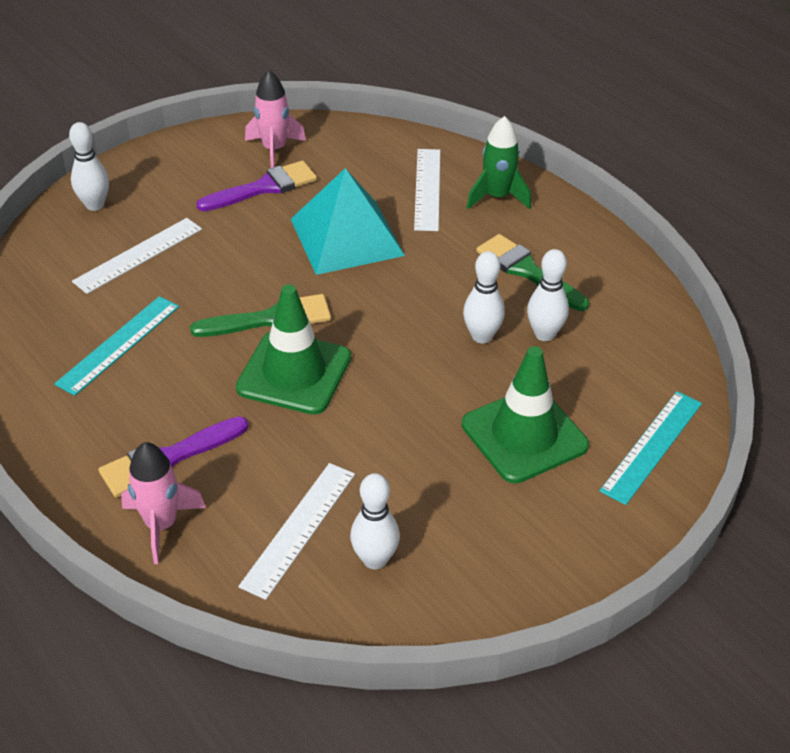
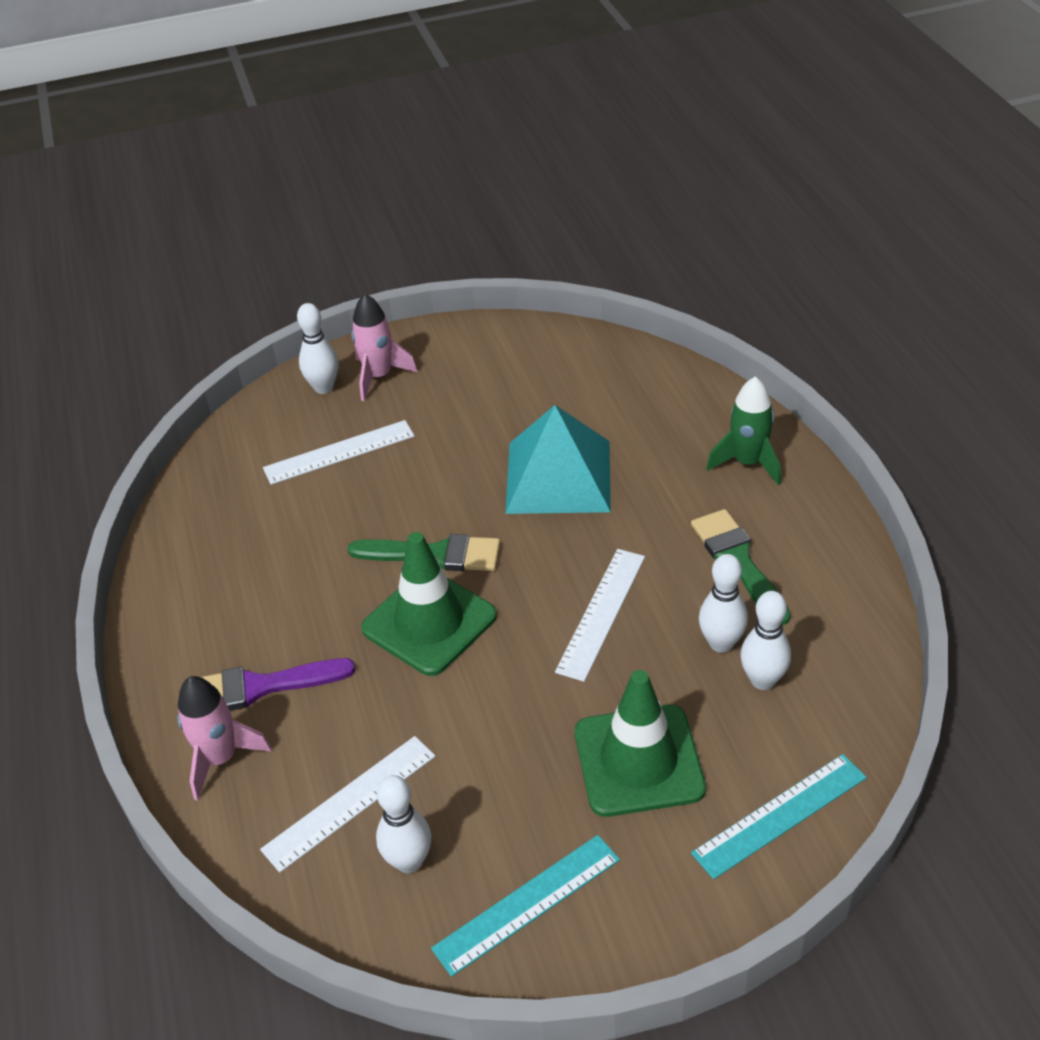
camera: 25 degrees right, 0 degrees up
turquoise ruler [54,296,179,396] -> turquoise ruler moved to [431,835,620,977]
purple brush [196,161,317,212] -> none
pink rocket [245,70,306,168] -> pink rocket moved to [351,293,417,401]
white ruler [414,149,440,231] -> white ruler moved to [555,549,645,682]
white bowling pin [463,251,505,344] -> white bowling pin moved to [740,591,791,690]

